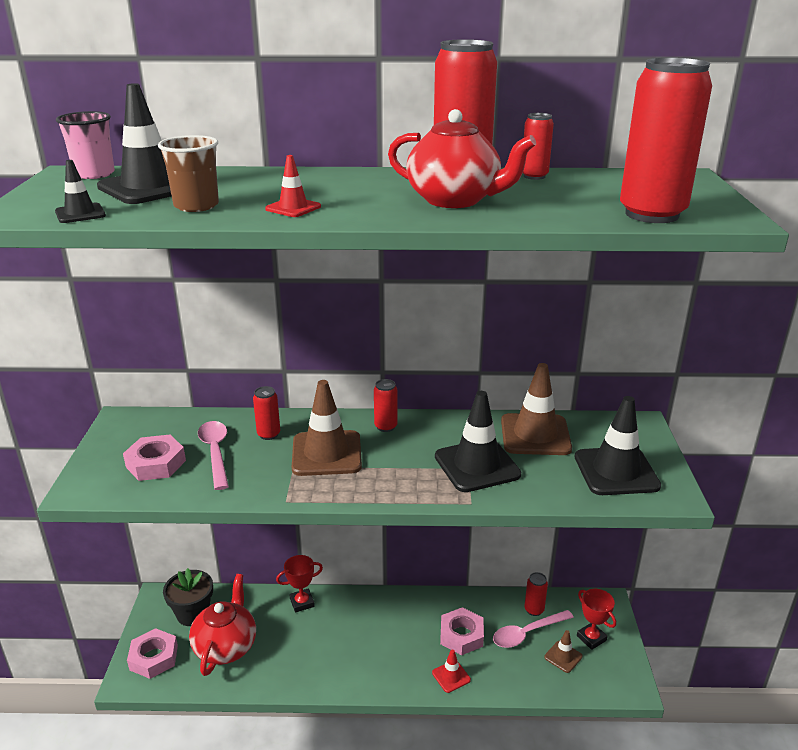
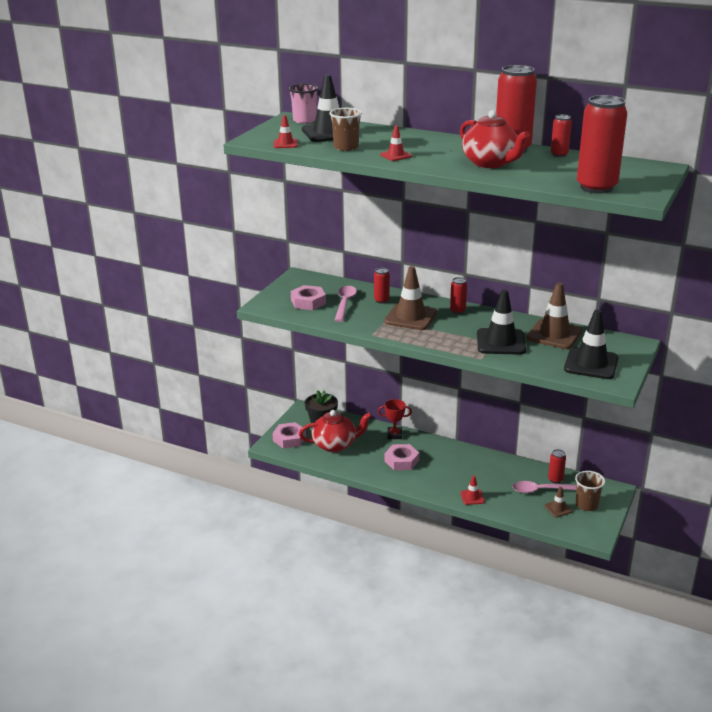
camera: 25 degrees right, 0 degrees up
black traffic cone [55,160,106,223] -> red traffic cone [274,115,298,148]
red teapot [189,574,256,676] -> red teapot turned 45 degrees clockwise [299,410,372,452]
pink nut [440,607,484,655] -> pink nut moved to [385,444,419,470]
red trophy [577,589,616,650] -> brown cup [575,471,605,511]

